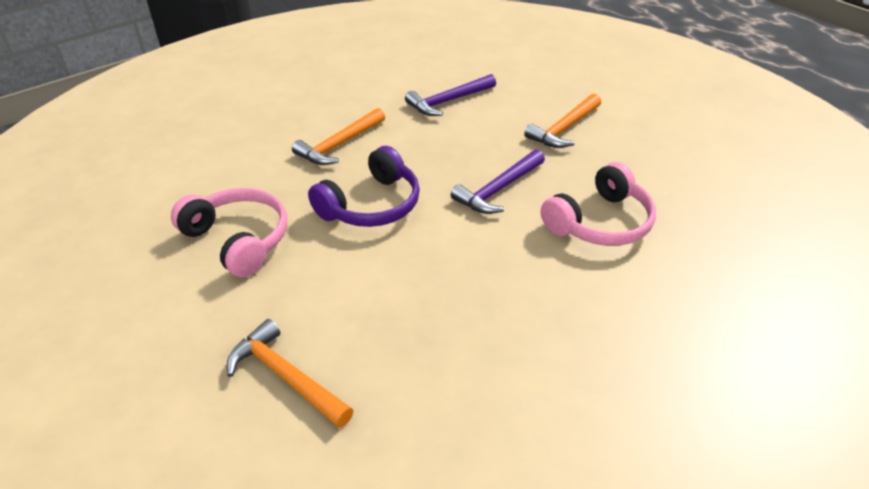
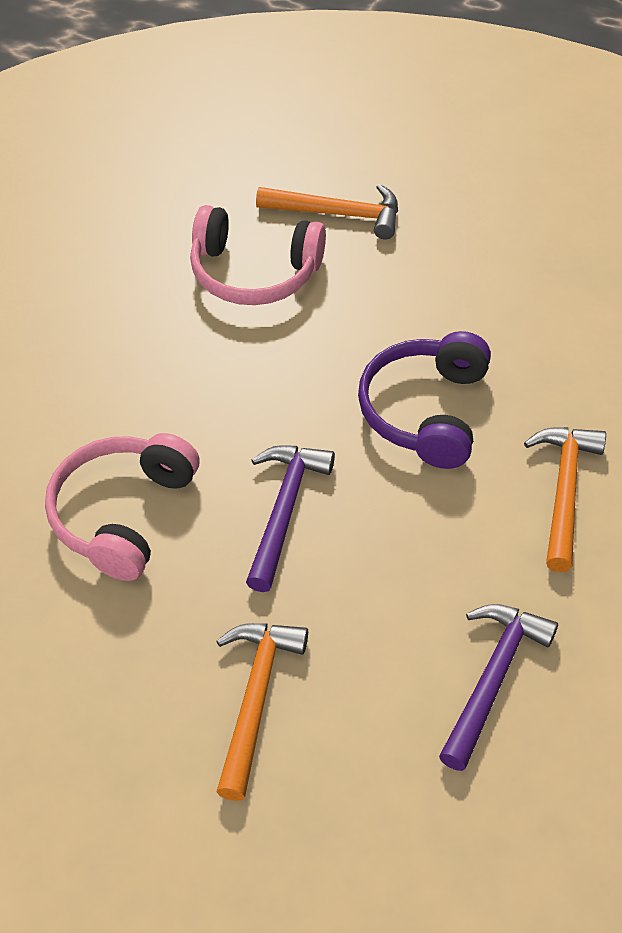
camera: 150 degrees right, 10 degrees up
pink headphones [171,188,287,277] -> pink headphones moved to [190,205,326,305]

